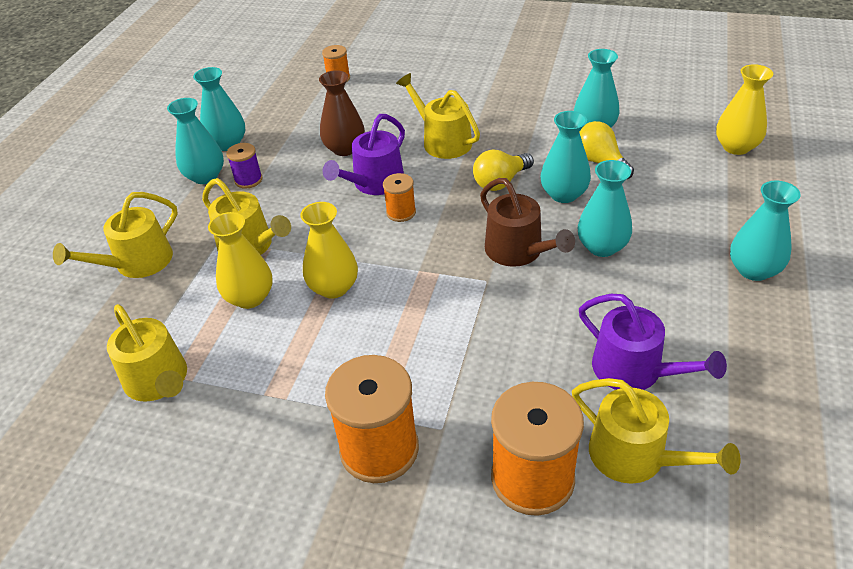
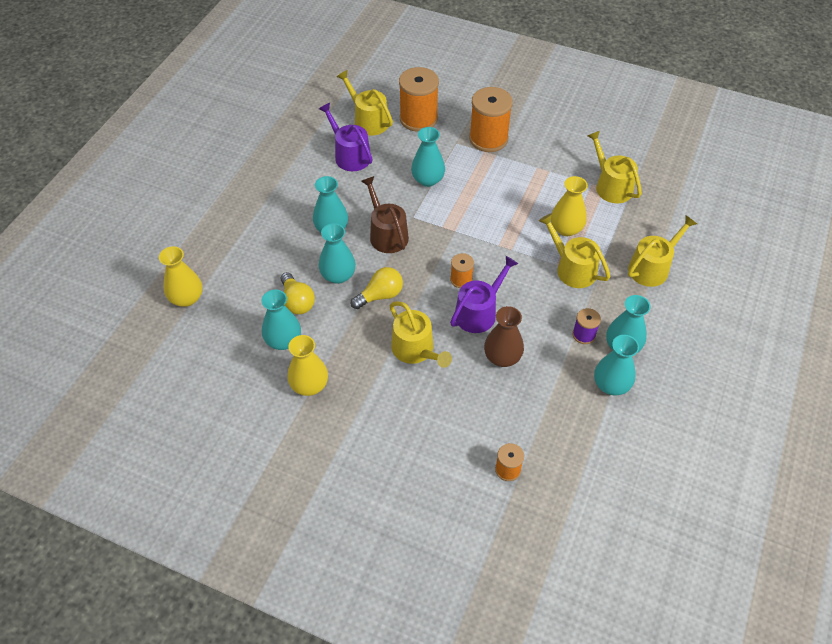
camera: 175 degrees left, 10 degrees up
yellow vase [300,202,358,298] -> yellow vase moved to [287,335,328,396]
turquoise vase [730,181,801,281] -> turquoise vase moved to [411,127,445,187]

